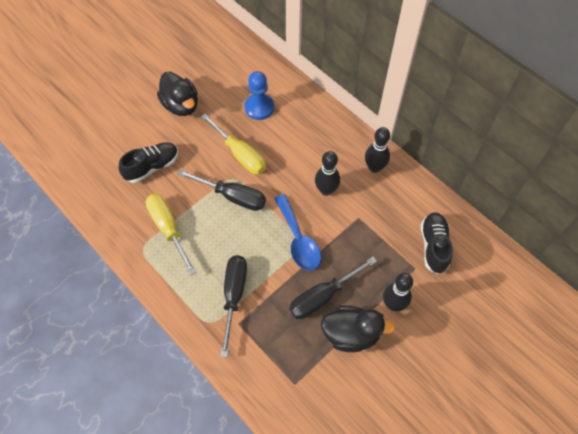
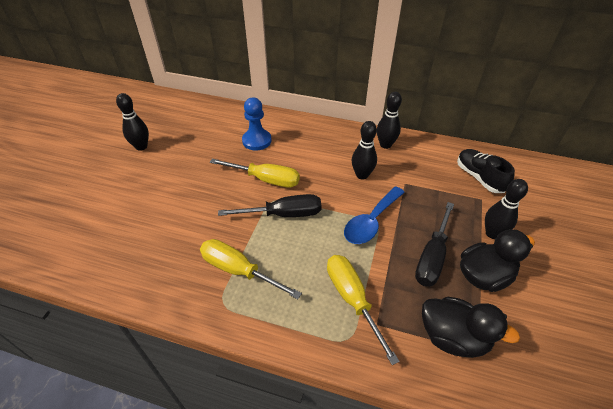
camera: 30 degrees left, 15 degrees down
black shoe [119,142,178,183] -> none
black duck [157,72,198,116] -> black duck moved to [422,297,520,358]
black screwdriver [220,255,247,357] -> yellow screwdriver [327,255,400,365]
blue spoon [274,194,321,271] -> blue spoon turned 90 degrees clockwise [344,186,405,244]
none -> black bowling pin [116,93,149,151]

